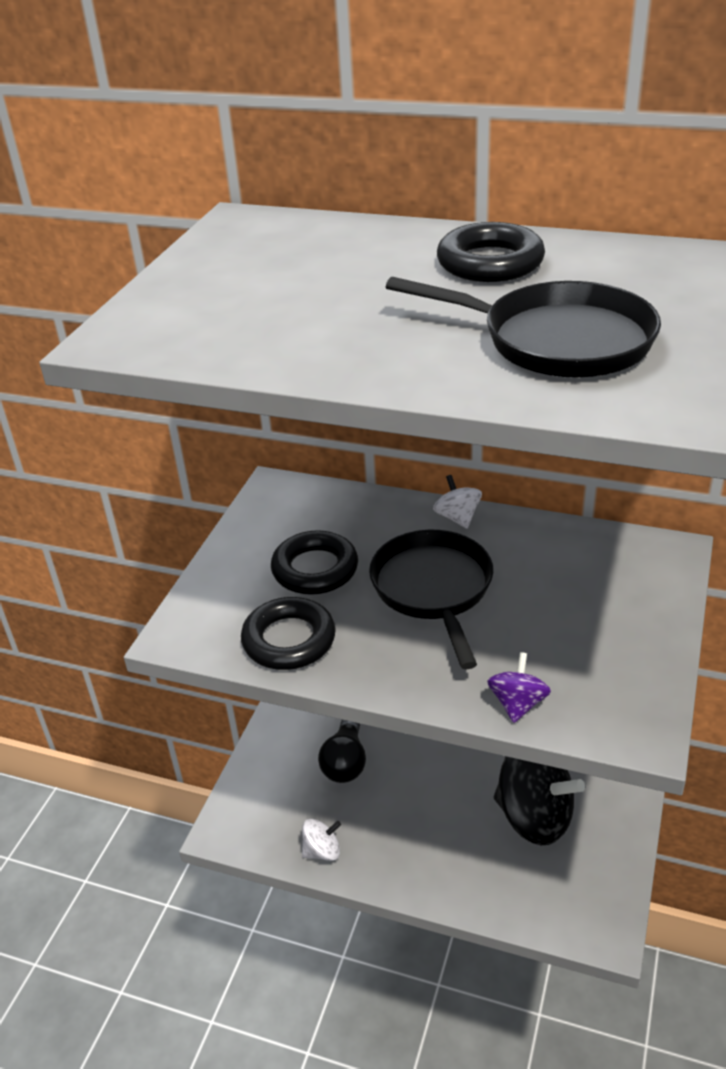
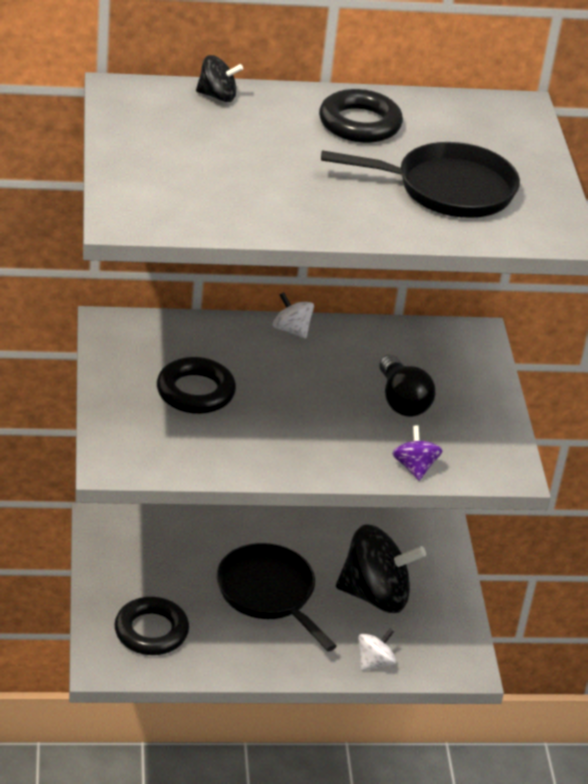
camera: 30 degrees left, 0 degrees up
black ring [241,597,336,670] -> black ring moved to [114,597,189,655]
white spinning top [302,819,341,861] -> white spinning top moved to [358,629,396,670]
black light bulb [318,720,366,783] -> black light bulb moved to [379,355,435,417]
black pan [369,530,493,669] -> black pan moved to [217,543,337,652]
none -> black spinning top [196,55,243,102]

